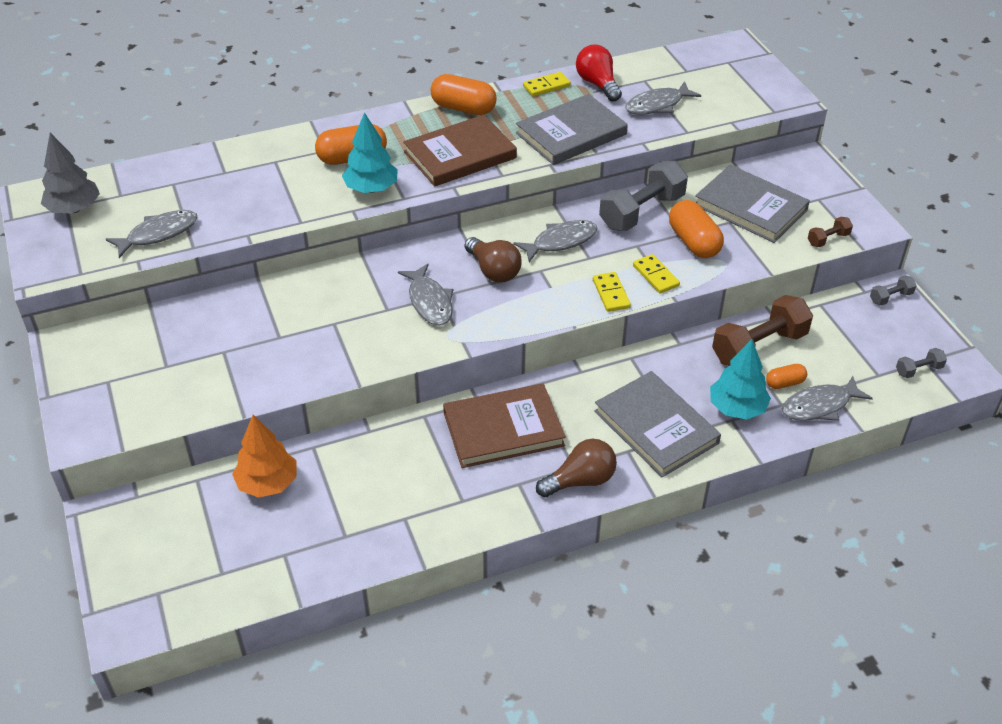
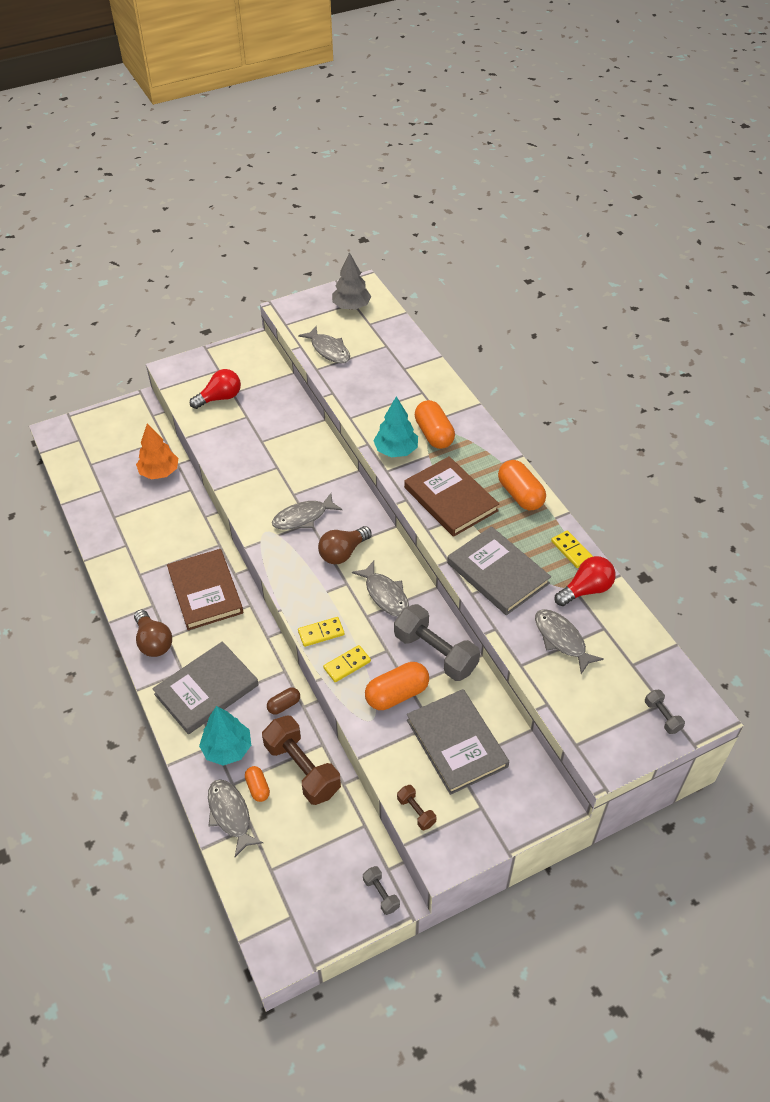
camera: 85 degrees right, 5 degrees up
orange capsule [431,74,497,115] -> orange capsule turned 45 degrees counterclockwise [498,460,546,510]
grey book [695,165,810,243] -> grey book turned 60 degrees counterclockwise [407,689,509,795]
grey dumbbell [896,348,947,378] -> grey dumbbell moved to [645,690,685,734]
none -> red light bulb [190,369,241,409]
none -> brown capsule [267,687,300,715]

